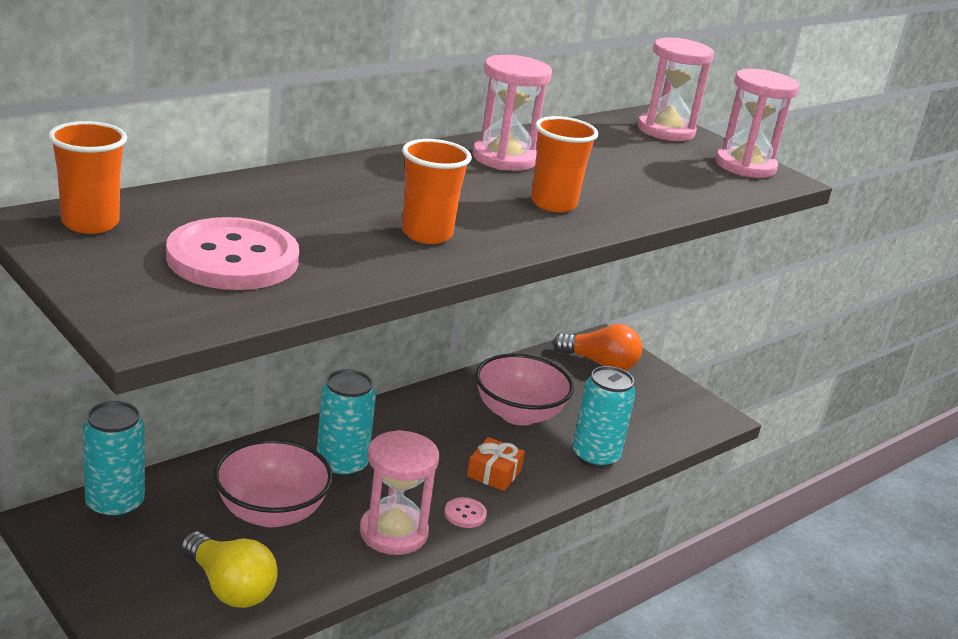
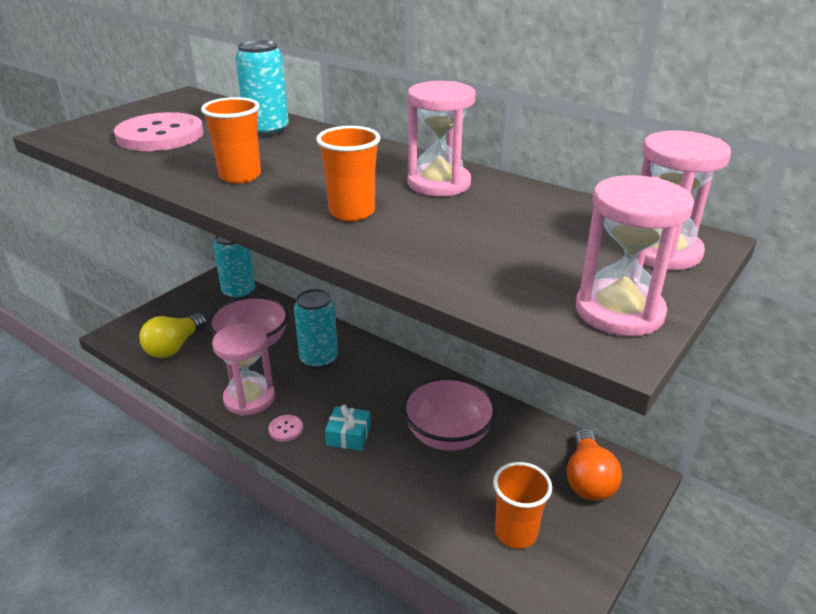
camera: 80 degrees right, 5 degrees up
orange cup [48,121,127,234] -> orange cup moved to [493,462,552,549]
orange gift [467,437,525,491] -> turquoise gift [325,405,371,451]
turquoise can [573,366,636,468] -> turquoise can moved to [235,40,289,137]

